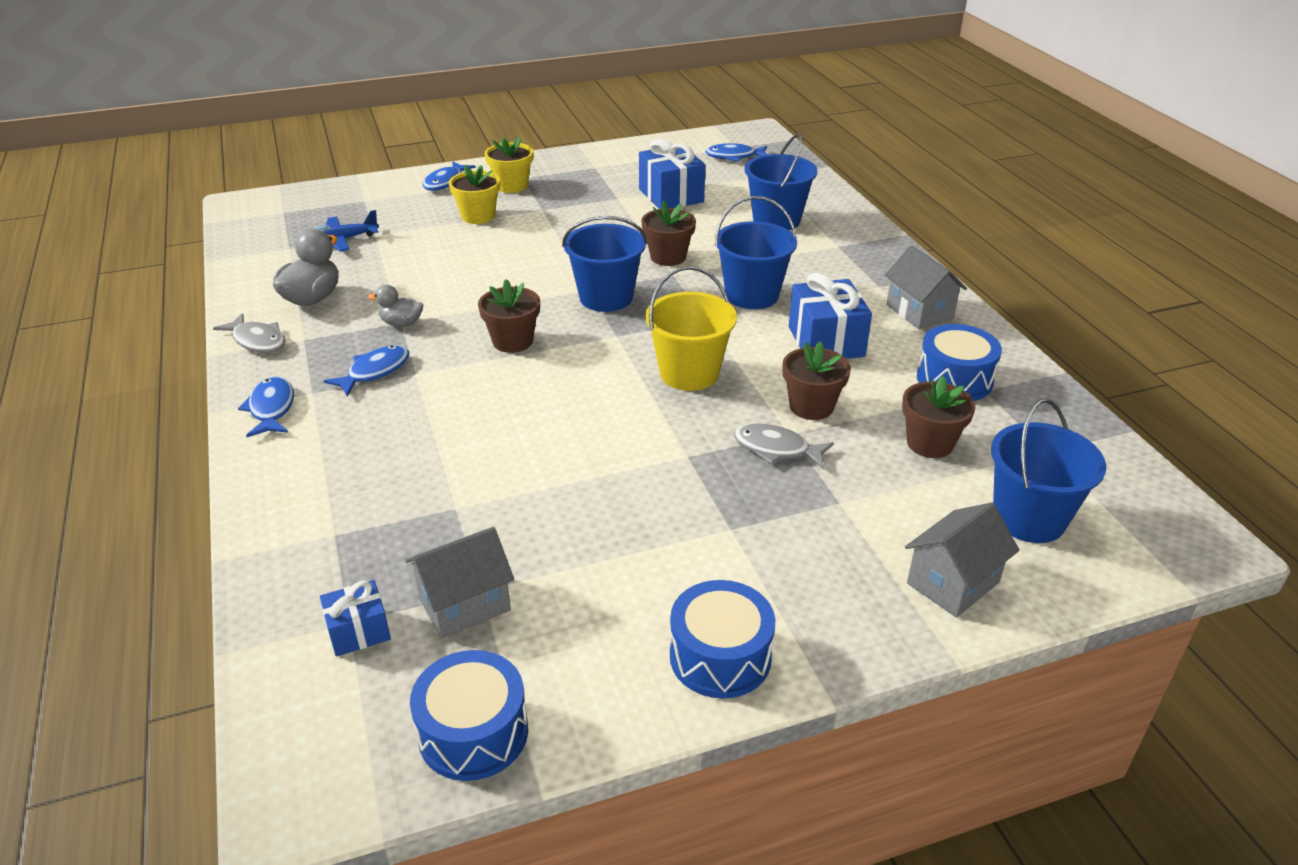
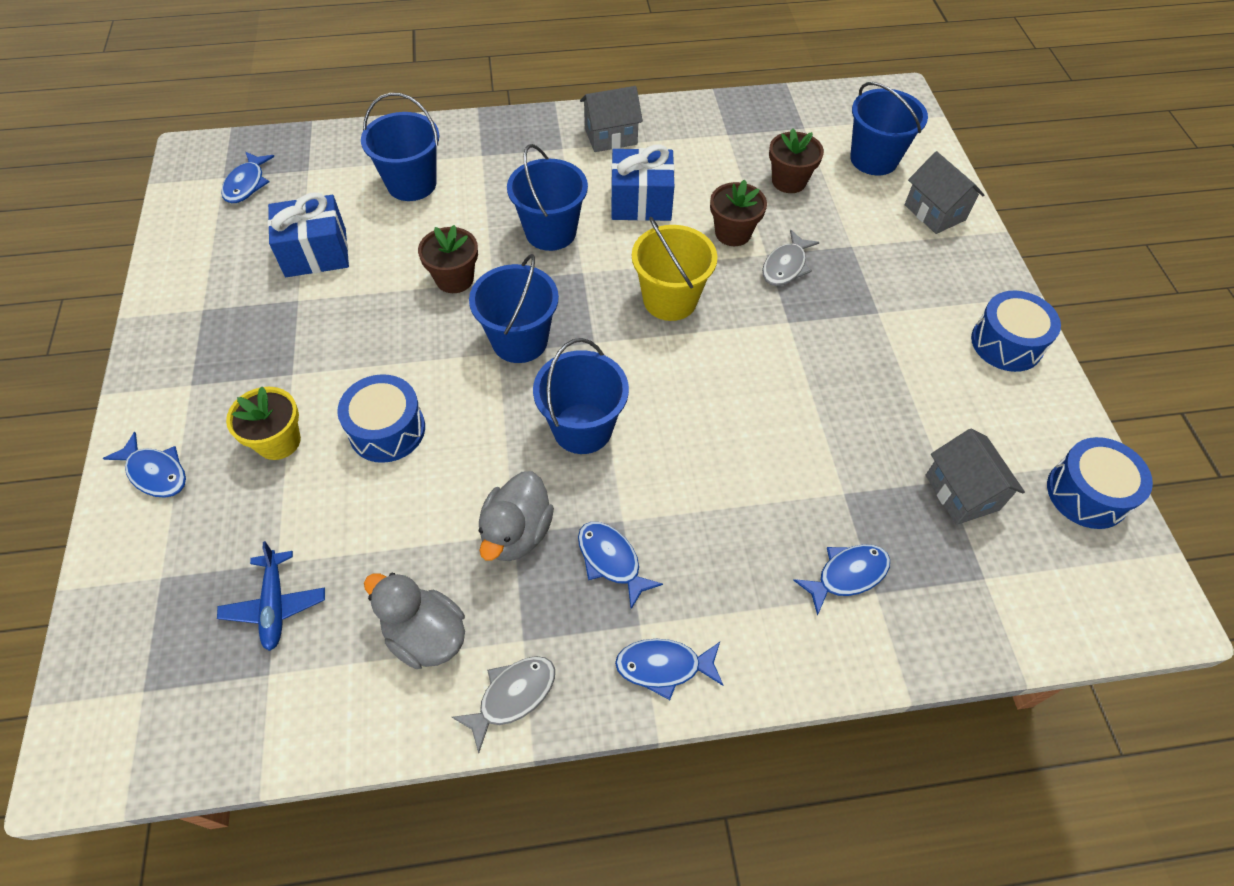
camera: 80 degrees left, 20 degrees up
blue gift [320,580,391,657] -> none
grey duck [368,285,423,327] -> grey duck [479,471,554,561], size x1.65
brown flower pot [478,279,540,353] -> blue bucket [533,338,629,454]
yellow flower pot [485,137,533,193] -> none
blue drum [917,324,1002,401] -> blue drum moved to [337,374,425,463]
none -> blue fish [793,544,890,616]

